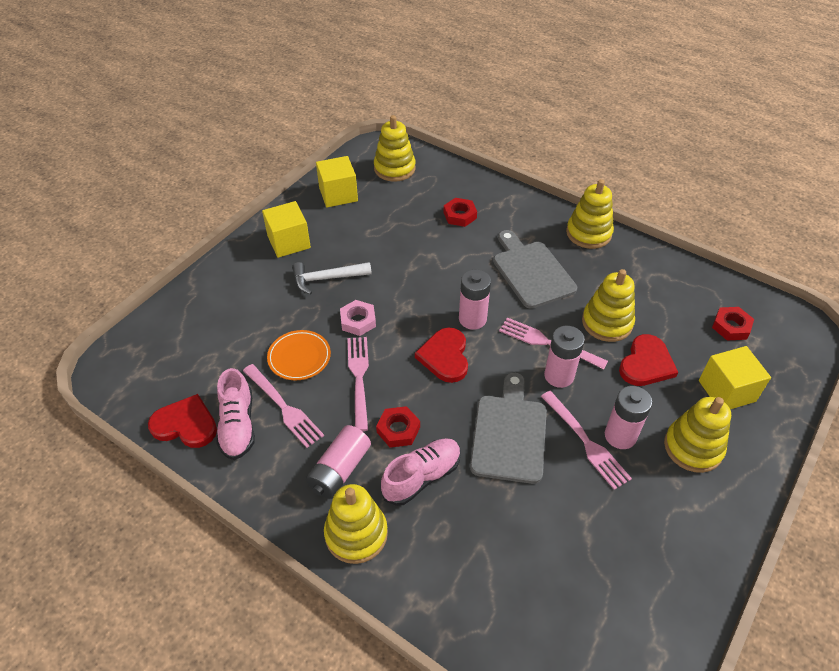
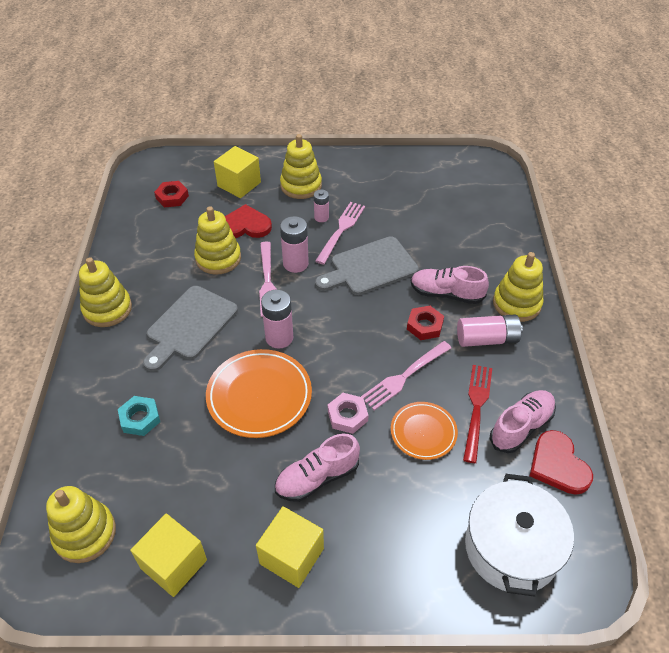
camera: 125 degrees left, 0 degrees up
pink fork [243,364,324,448] -> red fork [463,365,492,463]
white hammer [292,262,372,294] -> pink shoe [275,434,360,502]
red heart [415,327,468,383] -> none
red nut [443,198,477,227] -> turquoise nut [118,396,160,436]
pink battery [605,386,652,449] -> pink battery [314,189,329,222], size x0.61
none -> orange plate [206,349,312,438]
none -> white pot [465,474,574,597]

